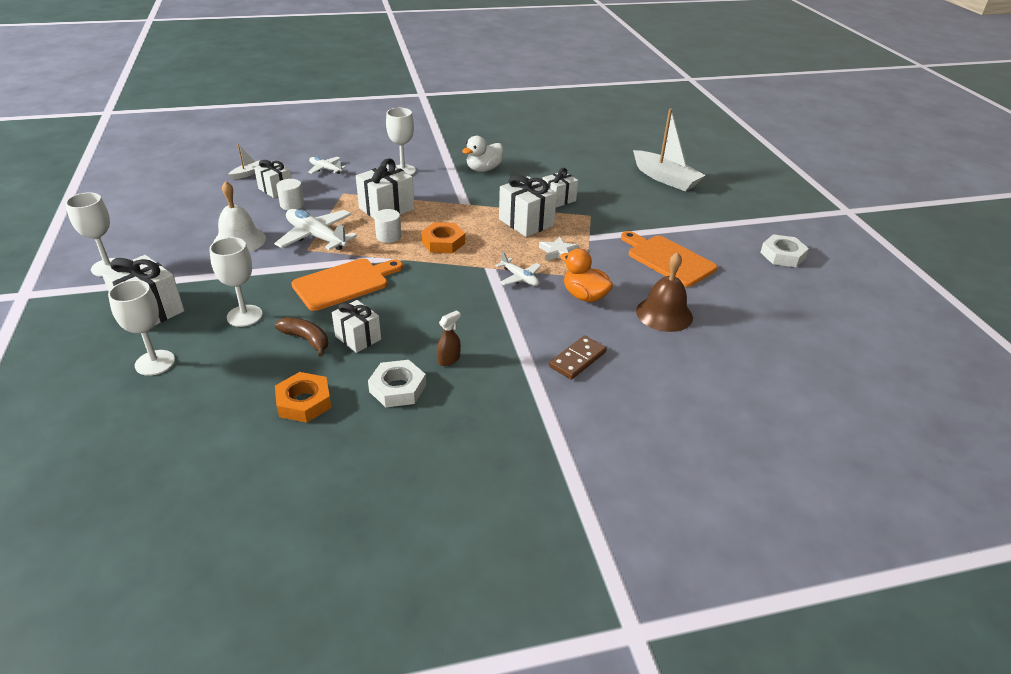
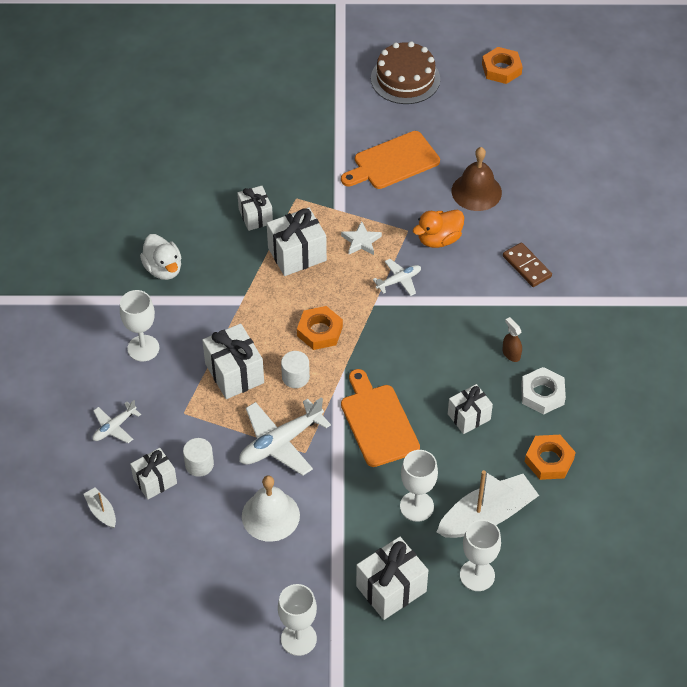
camera: 75 degrees left, 15 degrees up
brown banana [275,317,328,357] -> none
white boat [633,108,705,191] -> white boat moved to [437,470,539,538]
white nut [760,234,809,267] -> brown cake [371,41,440,104]
none -> orange nut [482,47,523,84]

